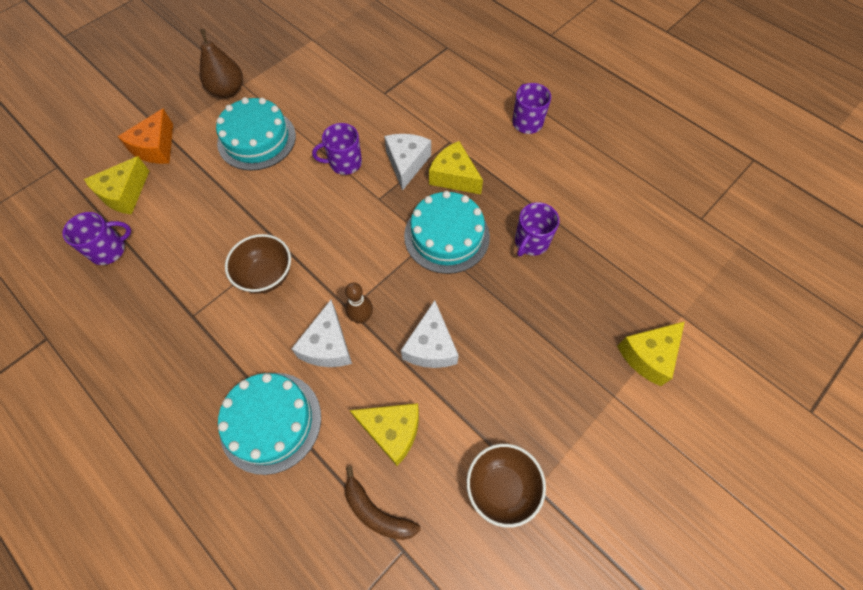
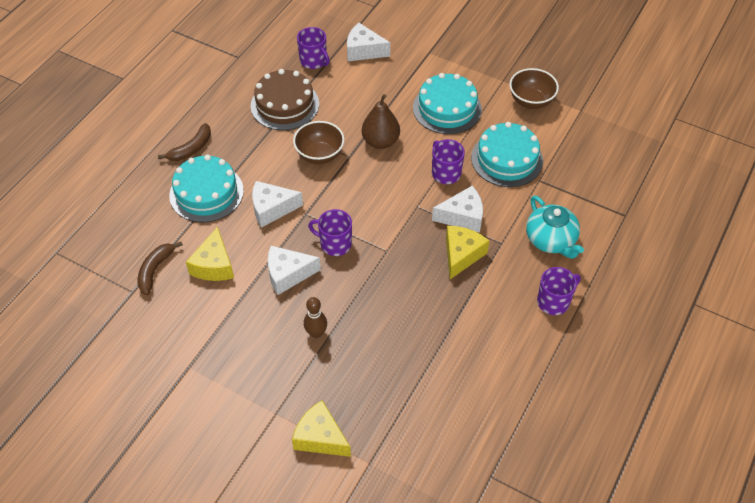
camera: 75 degrees right, 10 degrees down
yellow cheese [84,156,149,215] -> white cheese [347,23,390,61]
orange cheese [118,108,173,164] -> none
brown pear [200,29,243,98] -> brown pear moved to [362,94,400,149]
brown bowling pin [345,283,373,323] -> brown bowling pin moved to [304,297,327,338]
turquoise cake [404,191,490,274] -> turquoise cake moved to [471,122,543,187]
brown bowl [467,444,546,528] -> brown bowl moved to [509,68,559,109]
purple mug [515,202,559,256] -> purple mug moved to [308,209,352,256]
none -> brown banana [158,123,211,161]
none -> brown cake [251,69,319,130]
none -> turquoise teapot [526,196,584,259]

